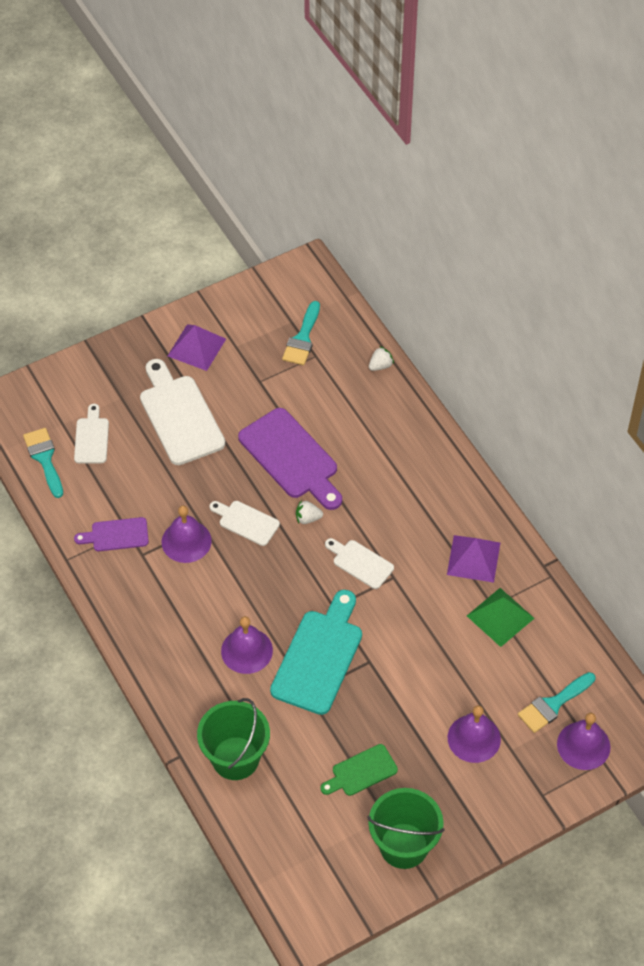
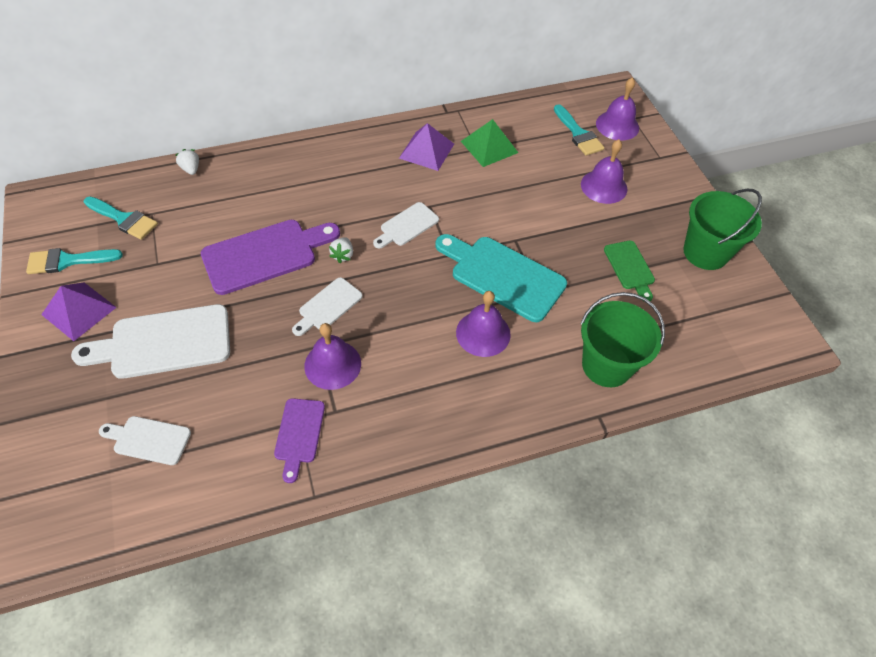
camera: 80 degrees left, 0 degrees up
turquoise brush [23,428,63,498] -> turquoise brush moved to [26,248,123,274]

